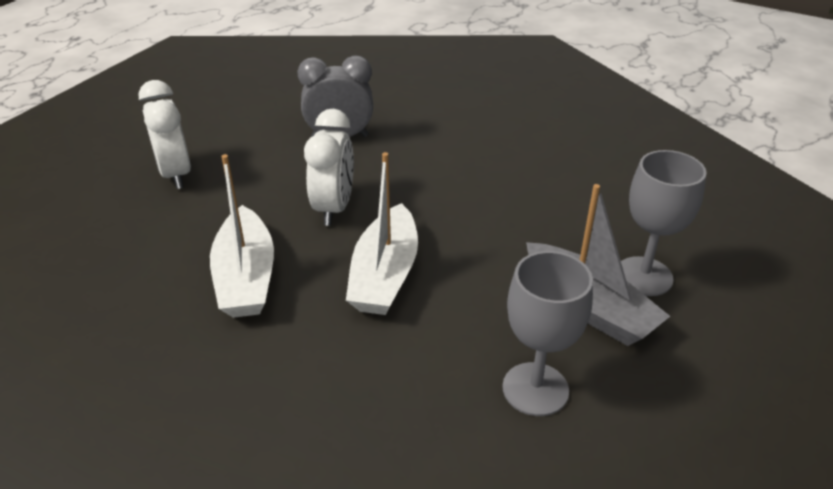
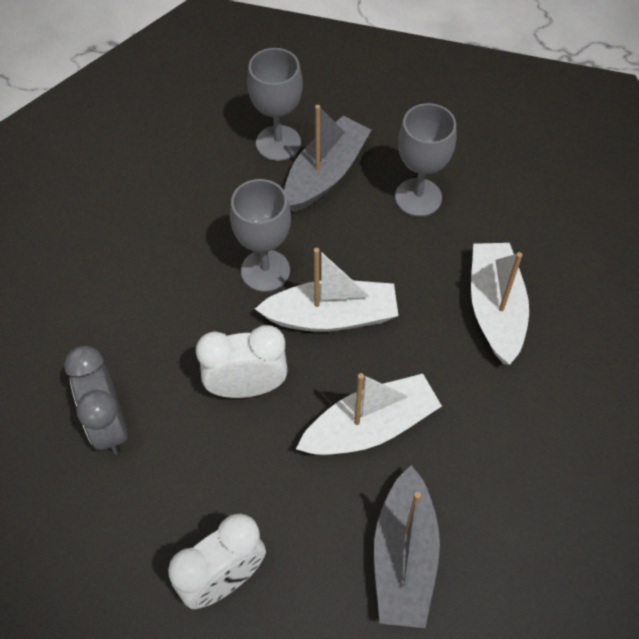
camera: 105 degrees left, 20 degrees up
none -> grey goblet [230,179,291,292]
none -> grey boat [374,465,440,628]
none -> white boat [471,243,529,365]

